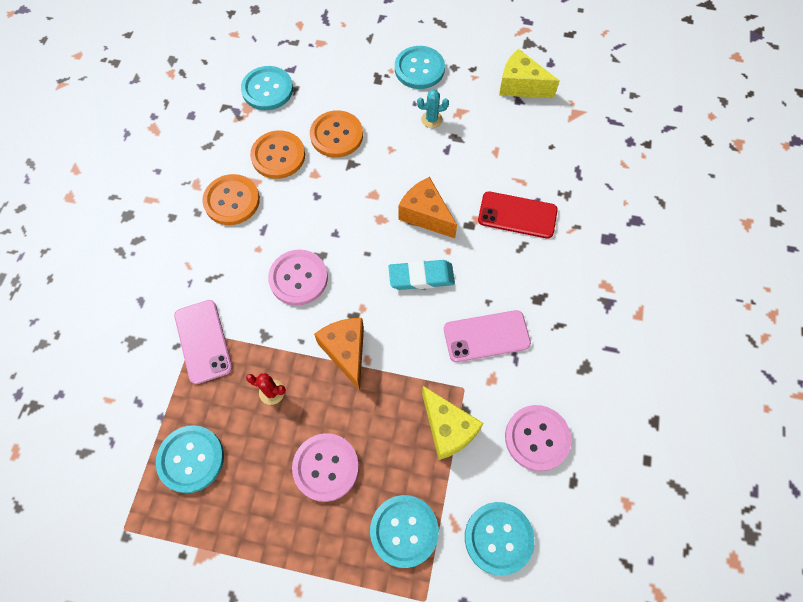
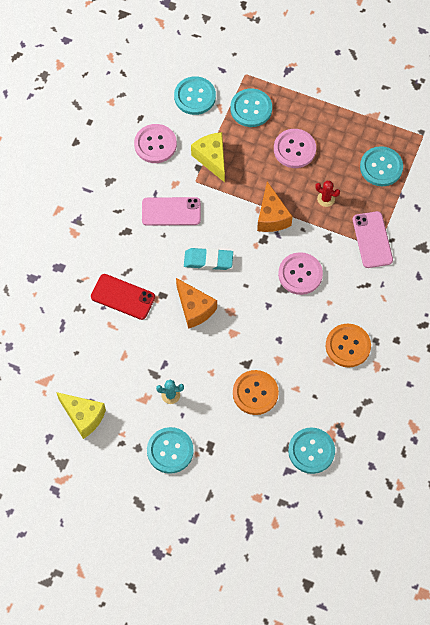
camera: 170 degrees left, 0 degrees up
orange button [250,130,305,179] -> none

